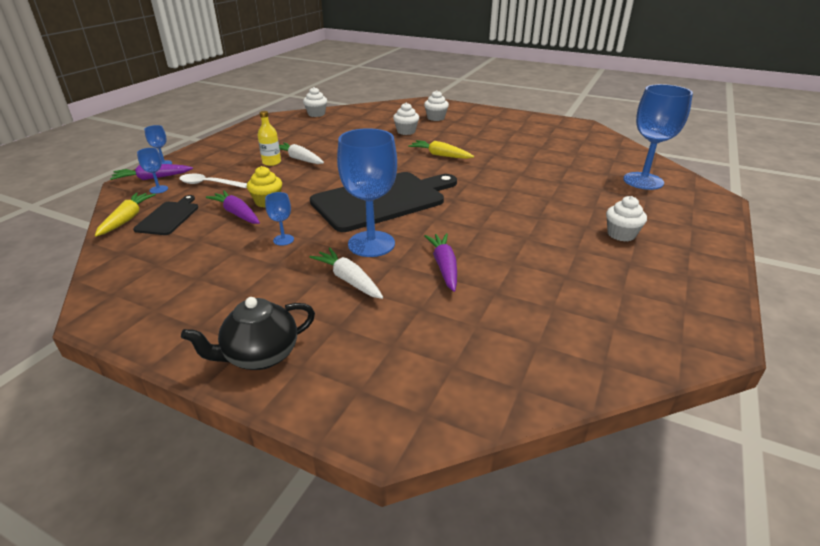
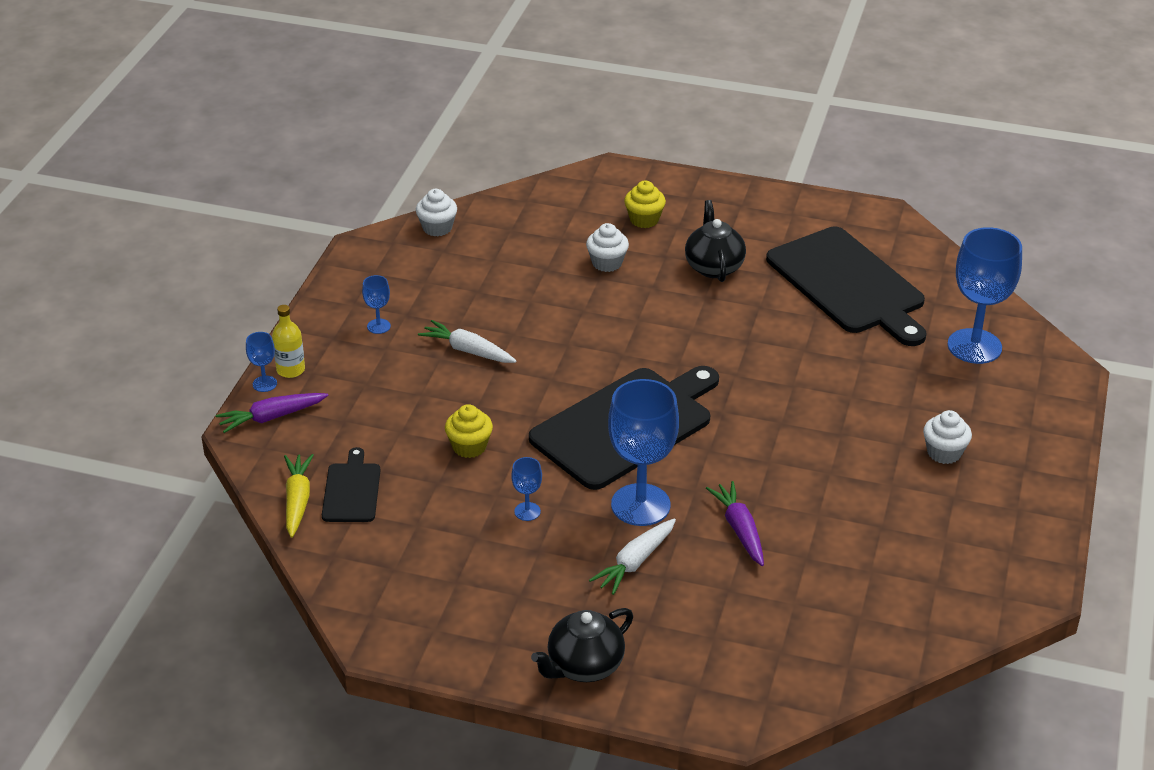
camera: 10 degrees left, 5 degrees up
blue goblet [137,148,168,194] -> blue goblet moved to [362,275,391,334]
white spoon [179,174,247,188] -> none
purple carrot [206,190,260,224] -> none
yellow bottle [258,111,281,166] -> yellow bottle moved to [272,305,305,378]
white carrot [310,248,383,299] -> white carrot turned 90 degrees counterclockwise [589,518,676,595]
yellow carrot [408,140,474,159] -> none
white cupcake [424,90,449,121] -> yellow cupcake [624,180,666,228]
none -> black teapot [685,200,746,282]
none -> black cutting board [766,227,926,346]

